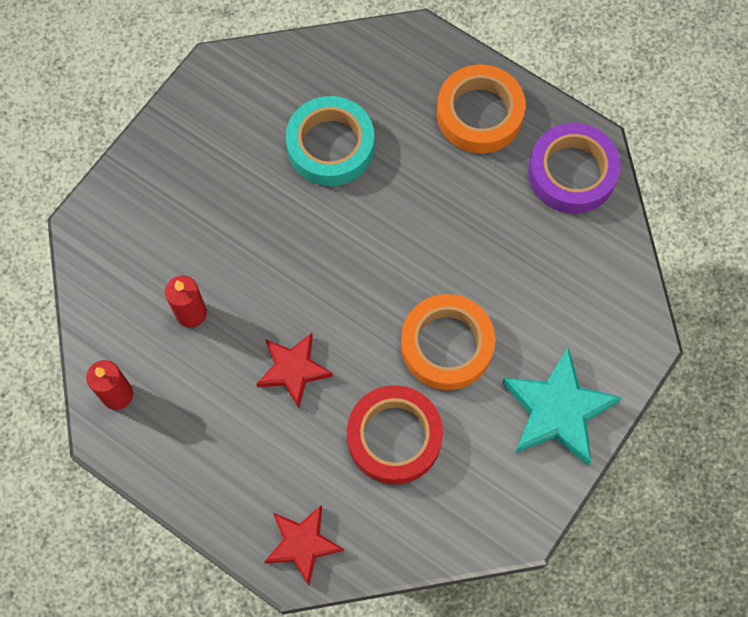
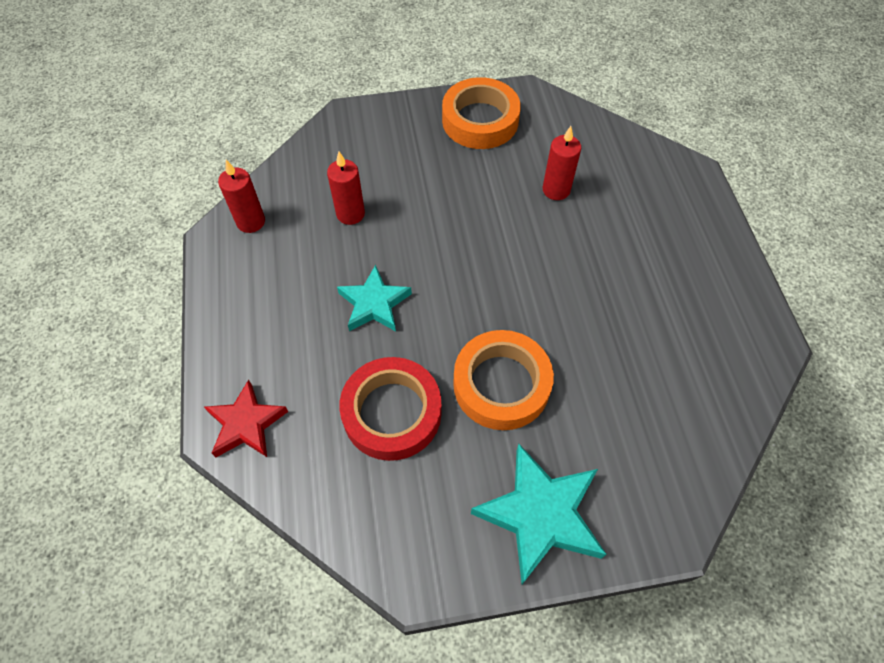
camera: 45 degrees right, 10 degrees down
red star [256,333,333,408] -> turquoise star [337,265,412,332]
turquoise tape [286,96,374,186] -> red candle [543,126,581,200]
orange tape [437,64,525,154] -> orange tape moved to [442,77,521,149]
purple tape [528,123,621,214] -> none

